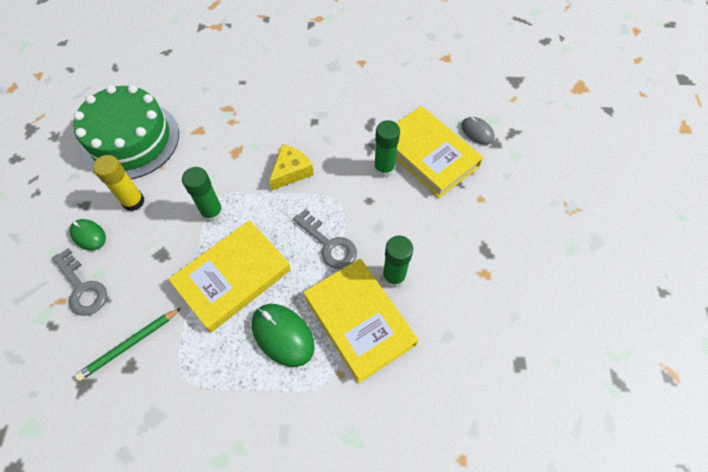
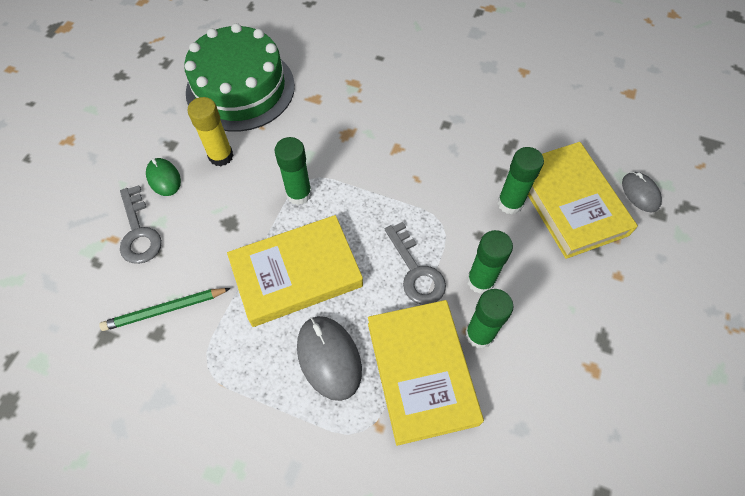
camera: 20 degrees right, 0 degrees up
green mouse [252,304,315,367] -> grey mouse [297,316,362,401]
yellow cheese [269,144,314,190] -> none
none -> green glue stick [467,230,513,294]

